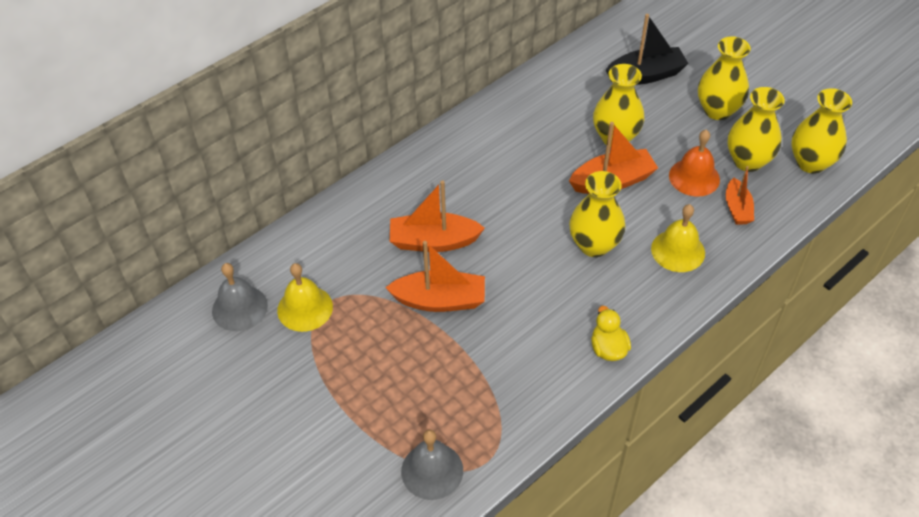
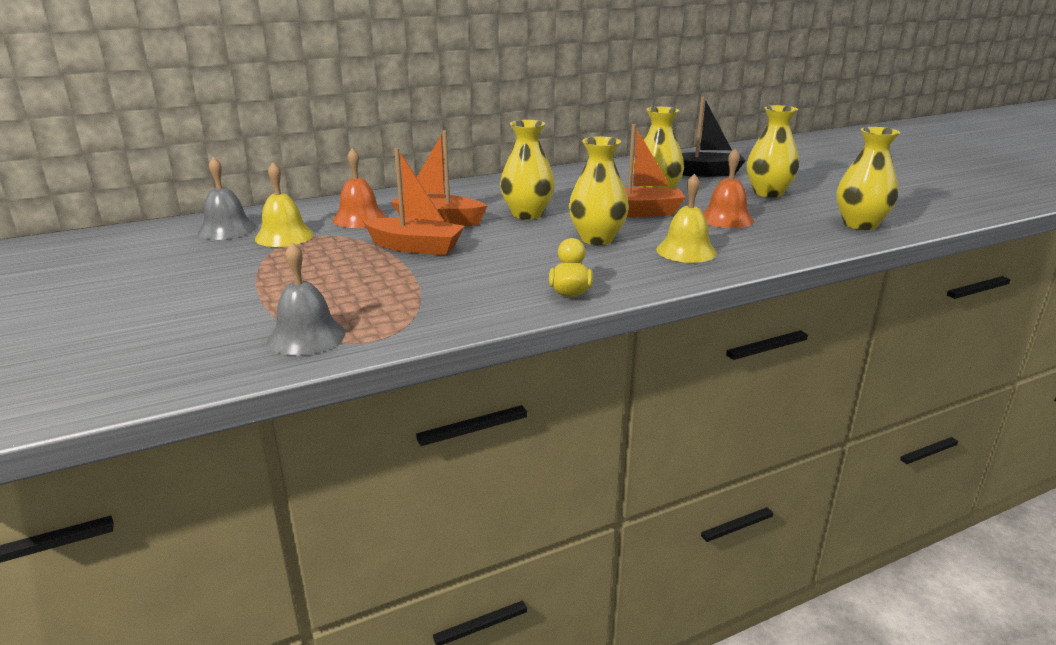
camera: 15 degrees right, 25 degrees down
orange boat [726,166,754,225] -> none
yellow vase [728,87,785,172] -> yellow vase moved to [500,120,555,220]
none -> orange bell [333,148,387,228]

